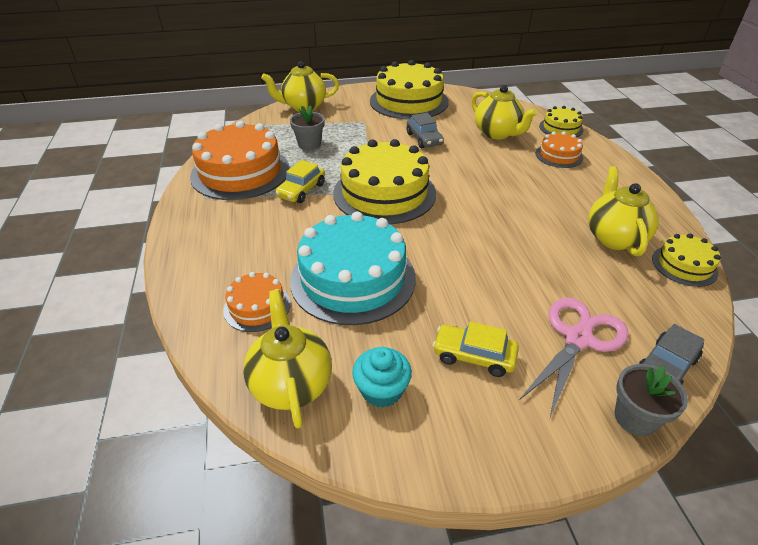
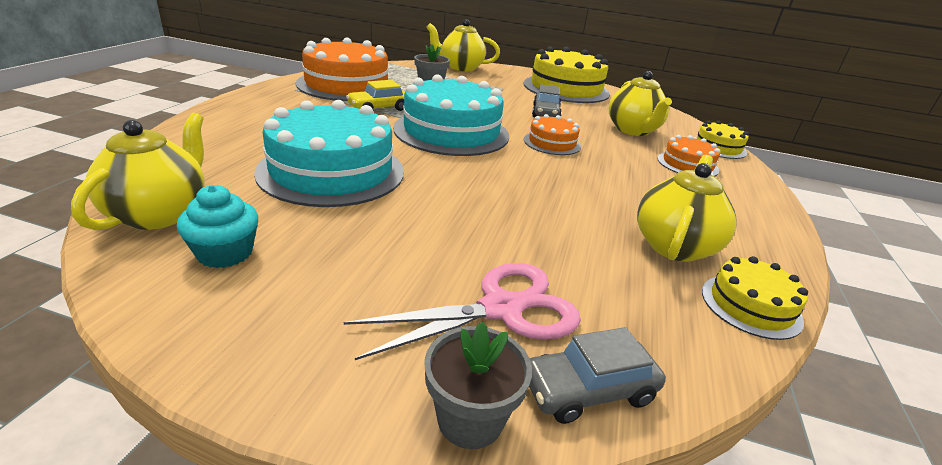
camera: 25 degrees right, 10 degrees down
orange cake [223,272,291,332] -> orange cake moved to [524,114,581,155]
yellow cake [333,139,436,224] -> turquoise cake [393,74,509,156]
yellow car [433,321,519,377] -> none

